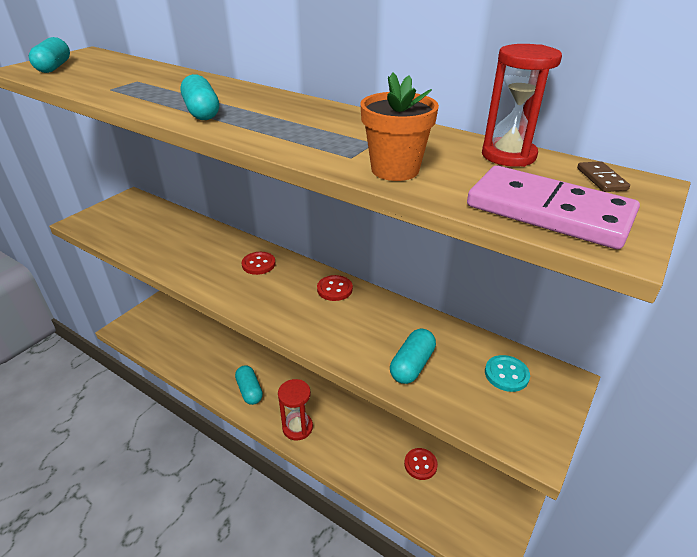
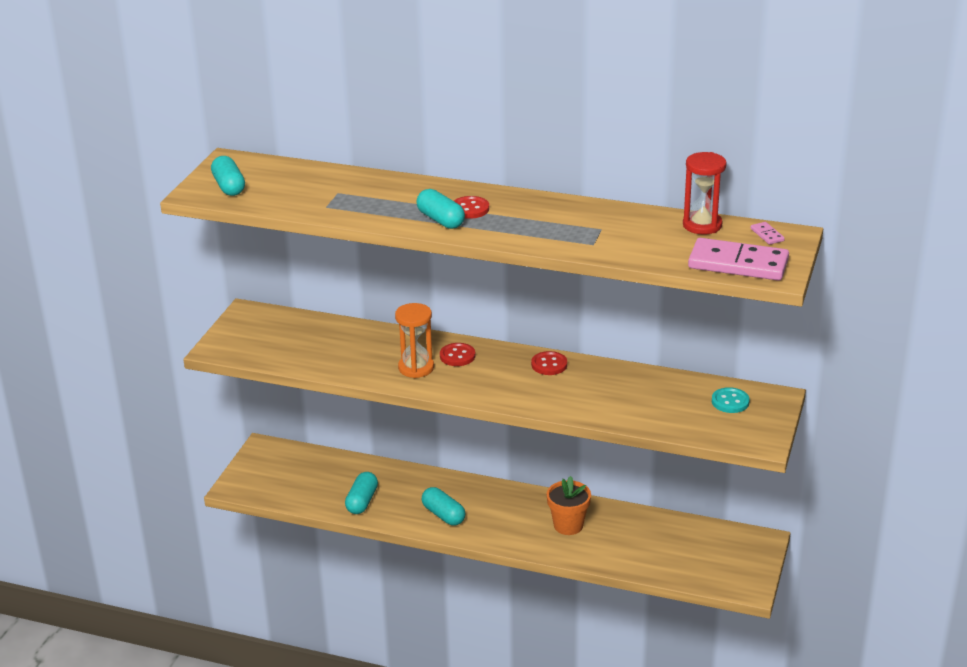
camera: 15 degrees left, 5 degrees down
red hourglass [278,379,313,440] -> none
orange flower pot [360,72,439,181] -> orange flower pot moved to [547,476,591,535]
turquoise capsule [390,329,436,384] -> turquoise capsule moved to [345,472,378,514]
red button [404,448,438,480] -> red button moved to [454,196,489,219]
brown domino [577,161,630,192] -> pink domino [750,222,785,245]
none -> orange hourglass [395,303,434,378]

